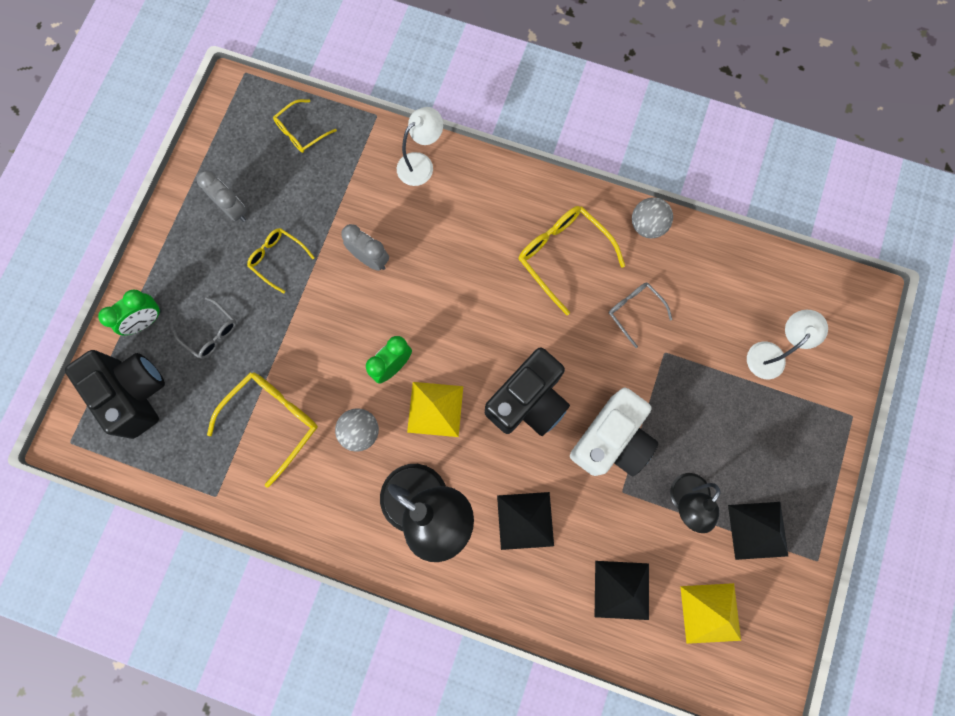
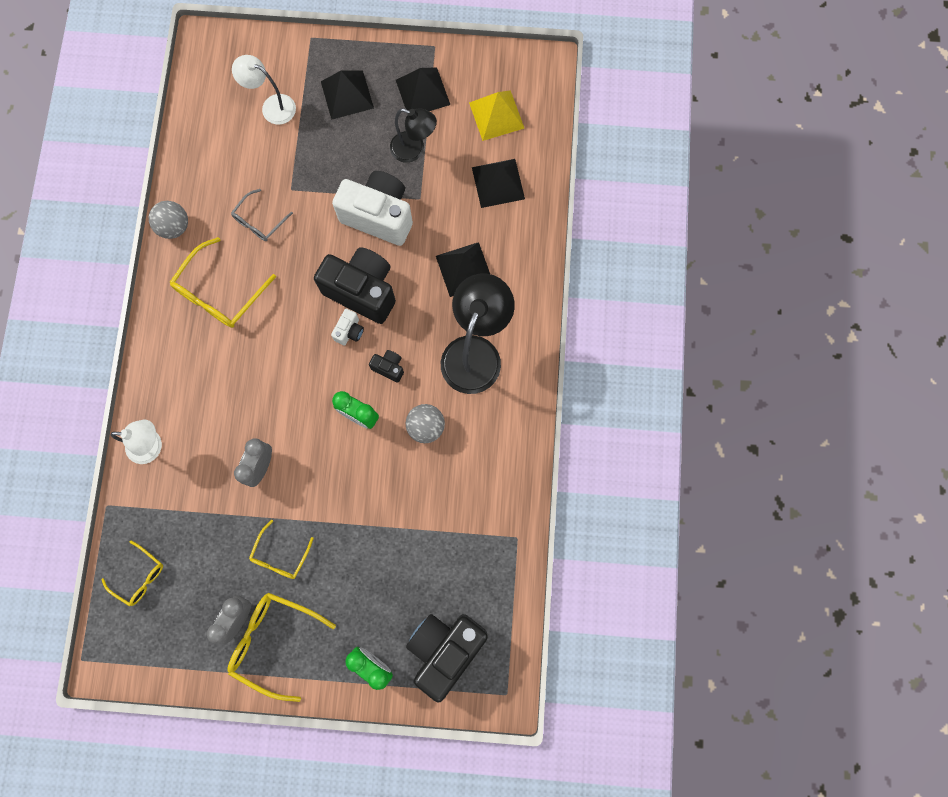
camera: 105 degrees left, 0 degrees up
grey glasses [173,297,236,359] -> none
yellow glasses [207,372,318,488] -> yellow glasses moved to [227,593,336,702]
white lamp [397,107,443,186] -> white lamp turned 150 degrees clockwise [110,420,162,464]
yellow pyramid [407,382,463,437] -> black camera [369,350,404,383]
none -> black pyramid [321,70,374,120]
none -> white camera [331,309,364,346]

